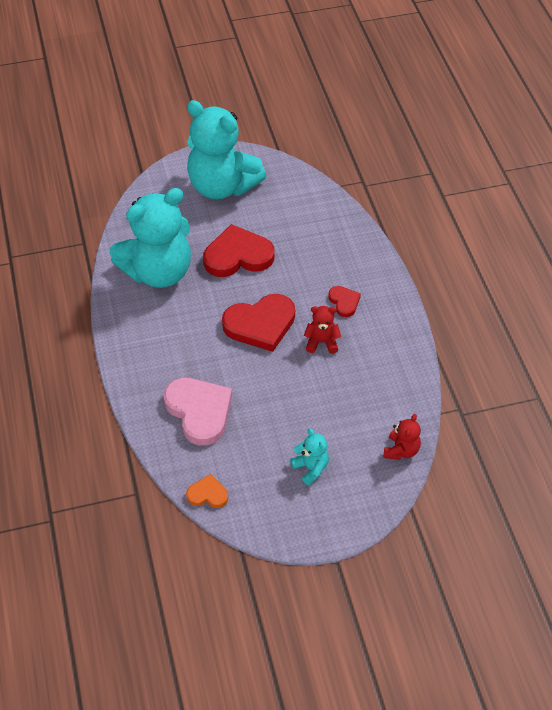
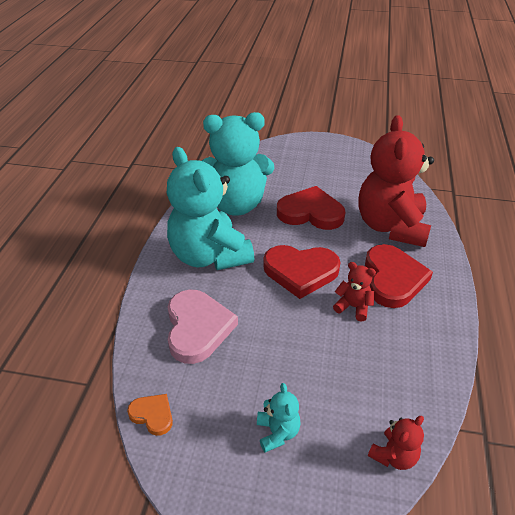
camera: 25 degrees right, 10 degrees down
turquoise teddy bear [187,100,266,199] -> turquoise teddy bear moved to [167,147,254,270]
red heart [328,286,361,317] -> red heart [365,244,433,308], size x1.99
none -> red teddy bear [358,115,434,247]

